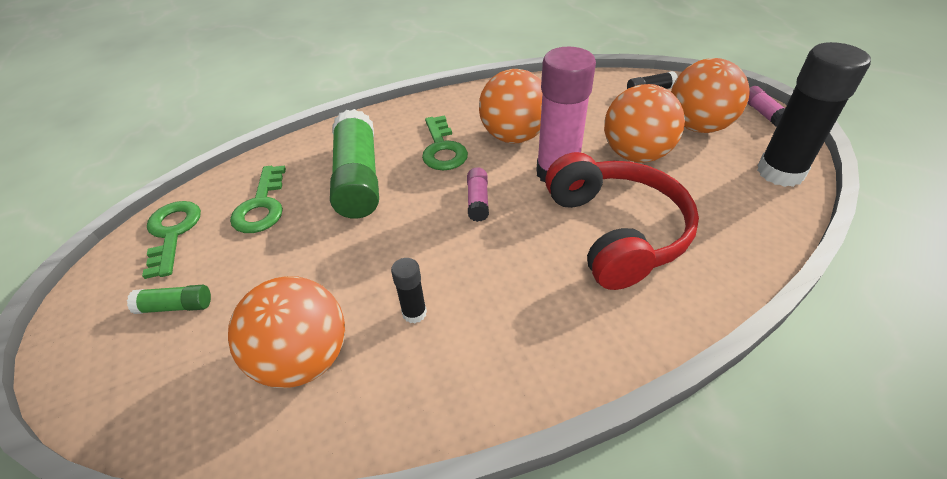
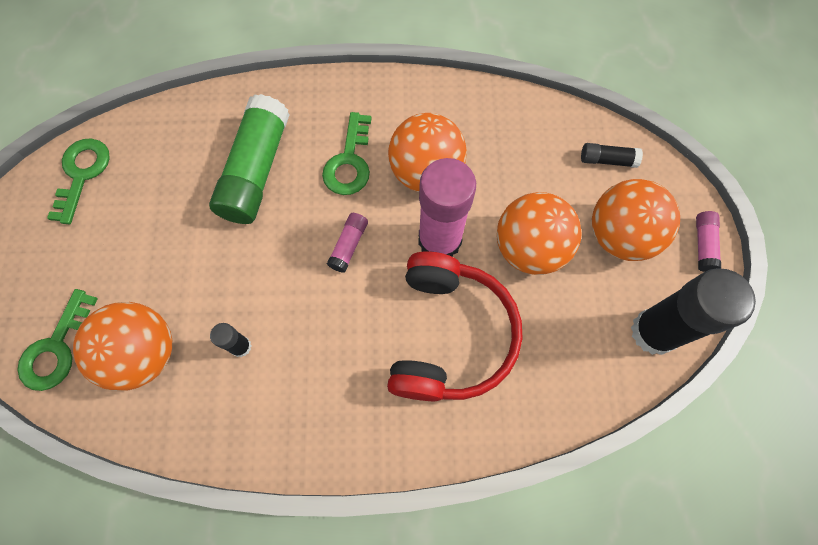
camera: 20 degrees right, 25 degrees up
green glue stick [127,285,211,314] -> none
green key [230,166,286,233] -> green key moved to [17,289,98,391]

